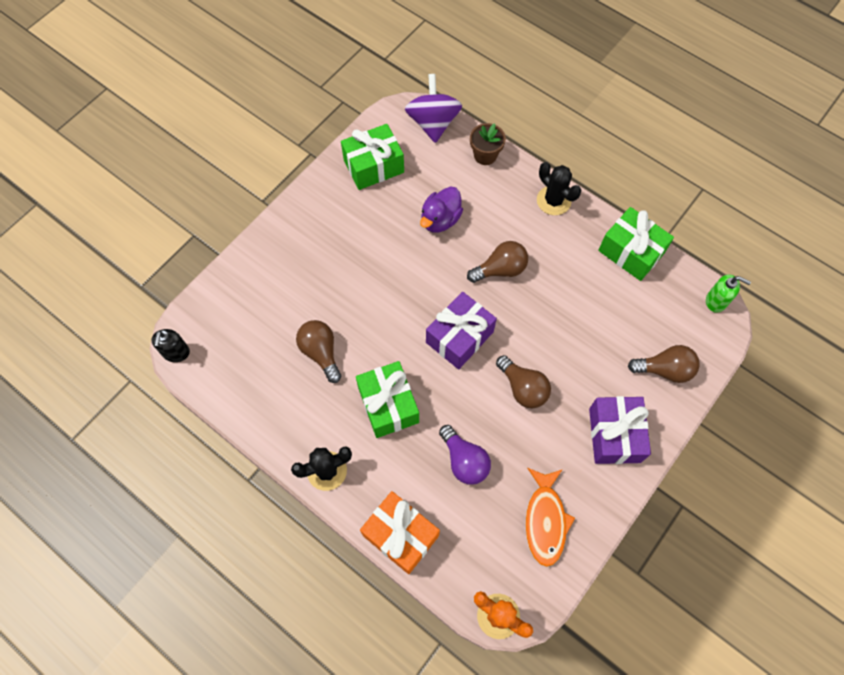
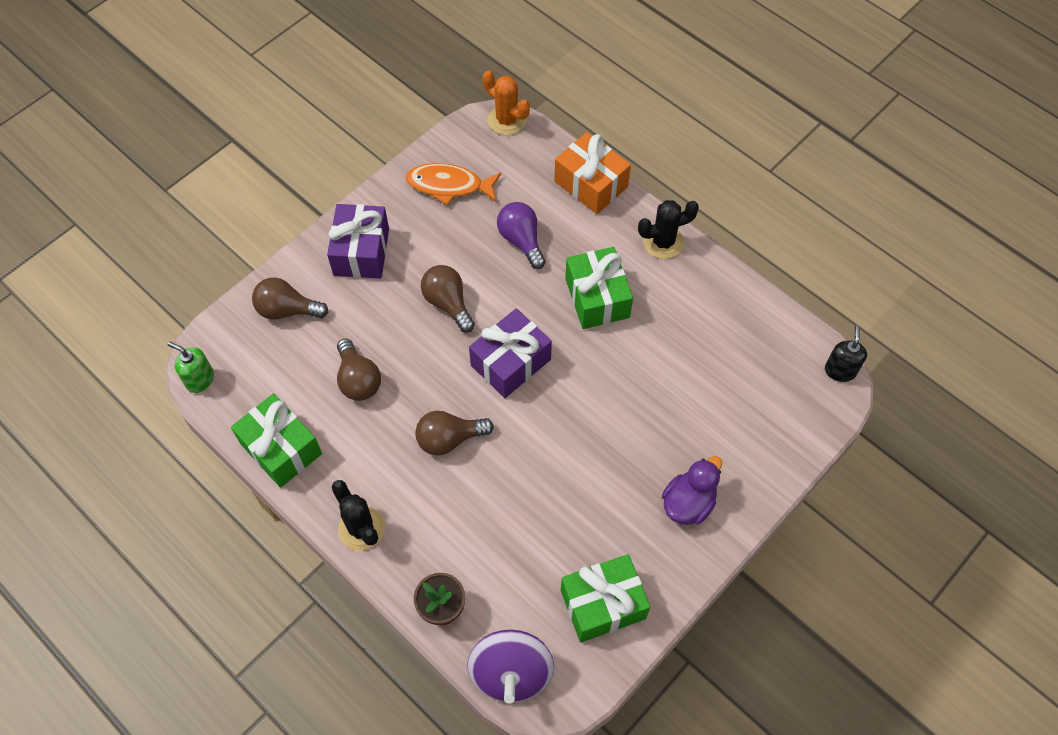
camera: 175 degrees left, 5 degrees down
brown light bulb [296,320,341,383] -> brown light bulb moved to [337,338,381,401]
purple duck [420,186,463,233] -> purple duck moved to [662,456,722,525]
orange fish [526,468,575,567] -> orange fish turned 90 degrees counterclockwise [406,163,501,206]

